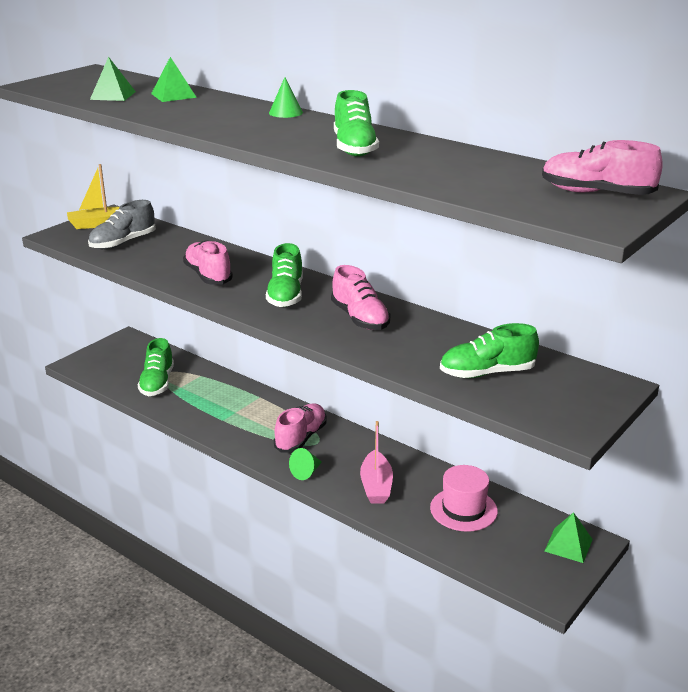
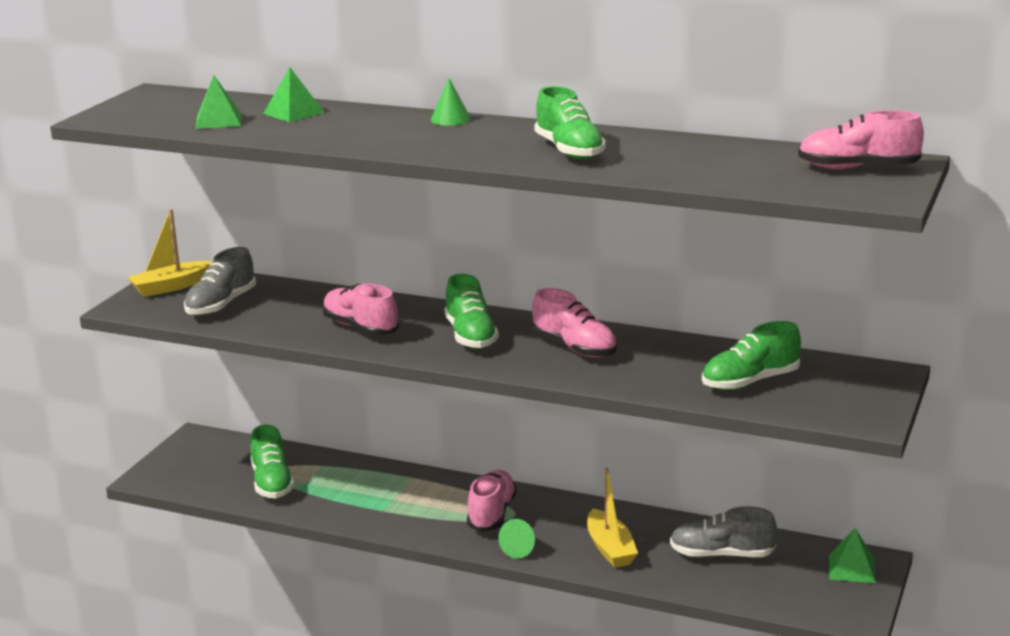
camera: 15 degrees left, 5 degrees down
pink boat [360,421,393,504] -> yellow boat [587,468,638,568]
pink hat [430,465,498,532] -> grey shoe [670,506,777,558]

